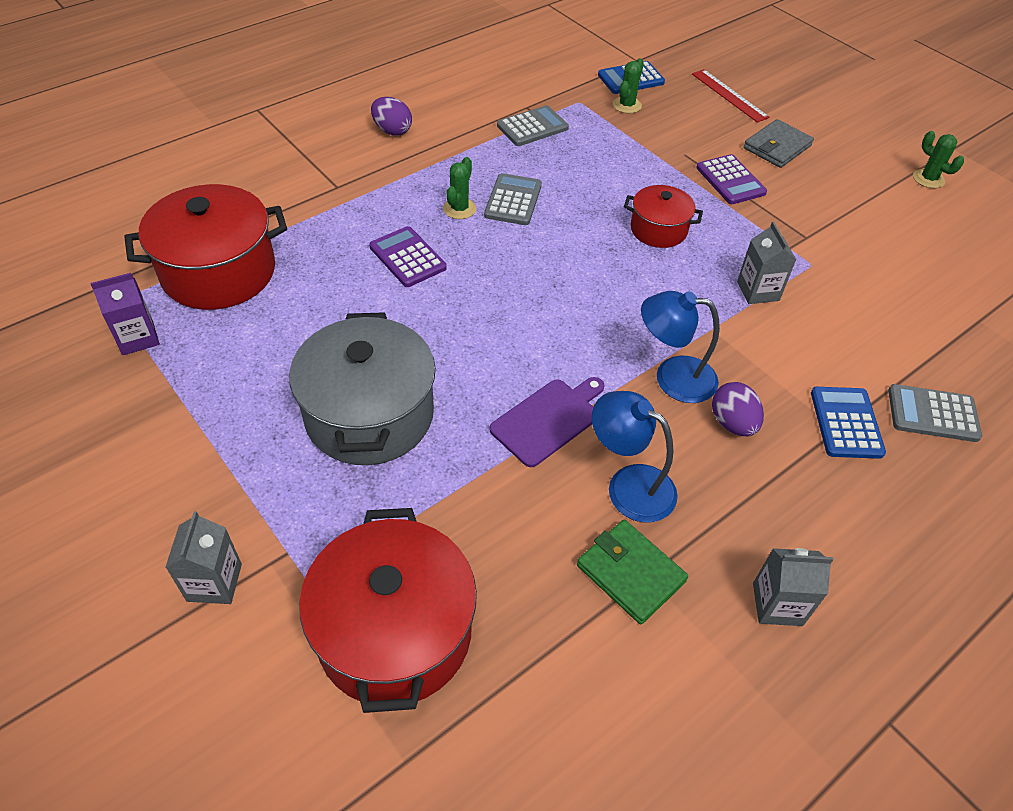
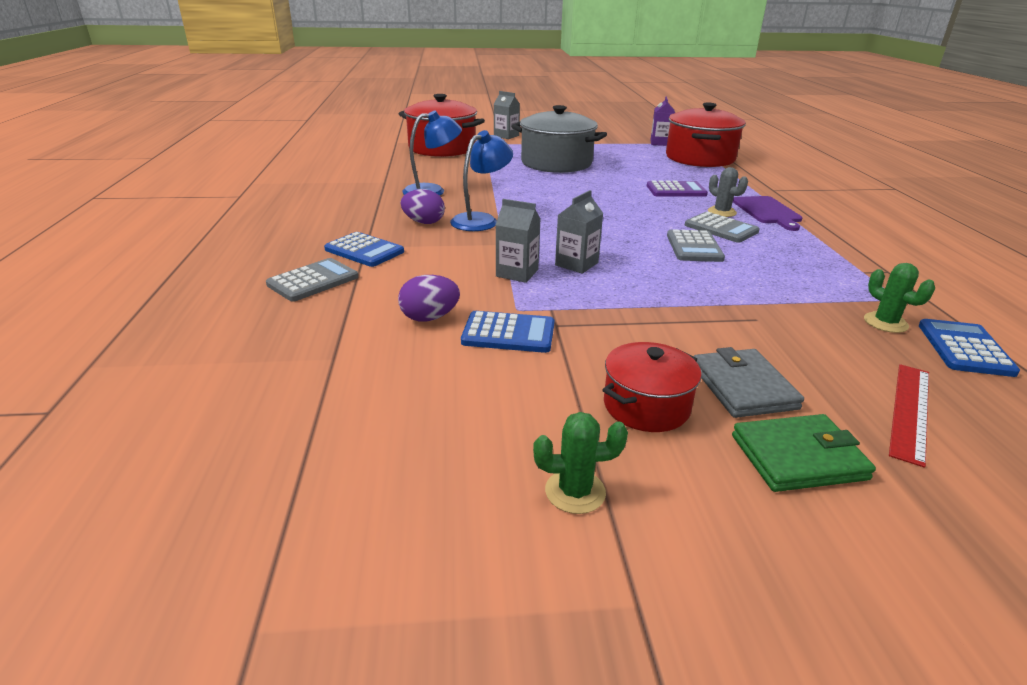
camera: 125 degrees right, 20 degrees down
purple egg [371,97,412,136] -> purple egg moved to [398,275,460,322]
green cactus [443,157,476,219] -> grey cactus [708,167,748,217]
purple cutting board [489,377,605,467] -> purple cutting board moved to [733,196,803,231]
grey calculator [497,105,569,146] -> grey calculator moved to [667,230,725,262]
green wallet [577,520,688,624] -> green wallet moved to [732,414,876,492]
red pot [624,185,703,248] -> red pot moved to [603,342,702,432]
red ruler [692,69,770,123] -> red ruler turned 60 degrees counterclockwise [889,364,929,468]
purple calculator [696,154,767,204] -> none
grey carton [753,548,834,626] -> grey carton moved to [555,190,603,274]
none -> blue calculator [461,311,555,353]

